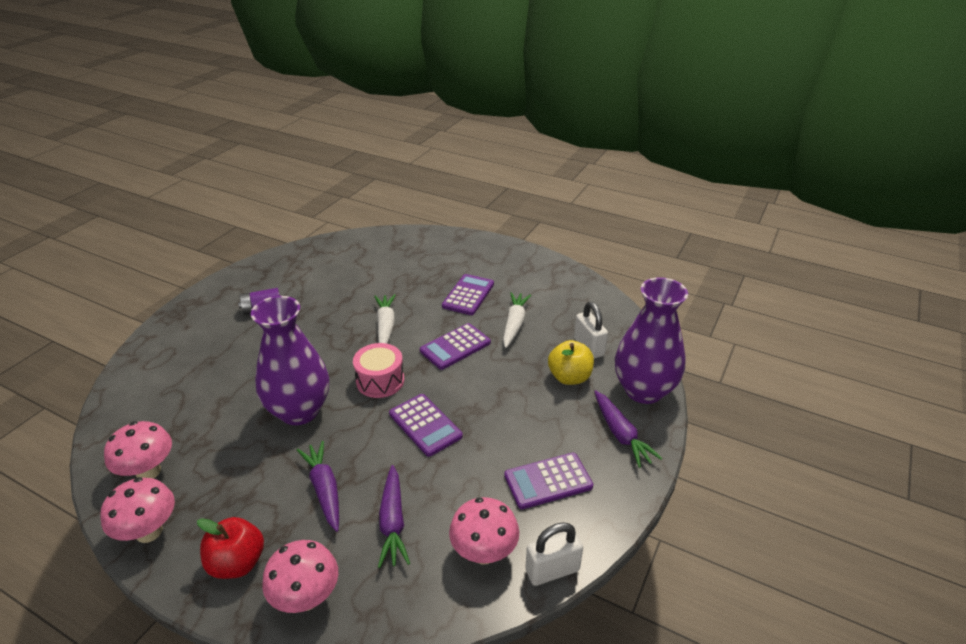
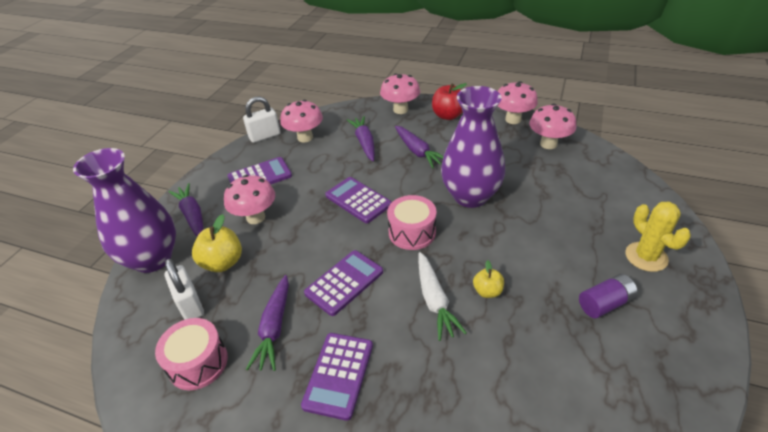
camera: 175 degrees right, 5 degrees up
white carrot [503,292,531,348] -> purple carrot [246,275,289,371]
none -> pink drum [155,318,228,390]
none -> pink mushroom [224,175,275,224]
none -> yellow apple [473,260,504,298]
none -> yellow cactus [625,202,691,272]

